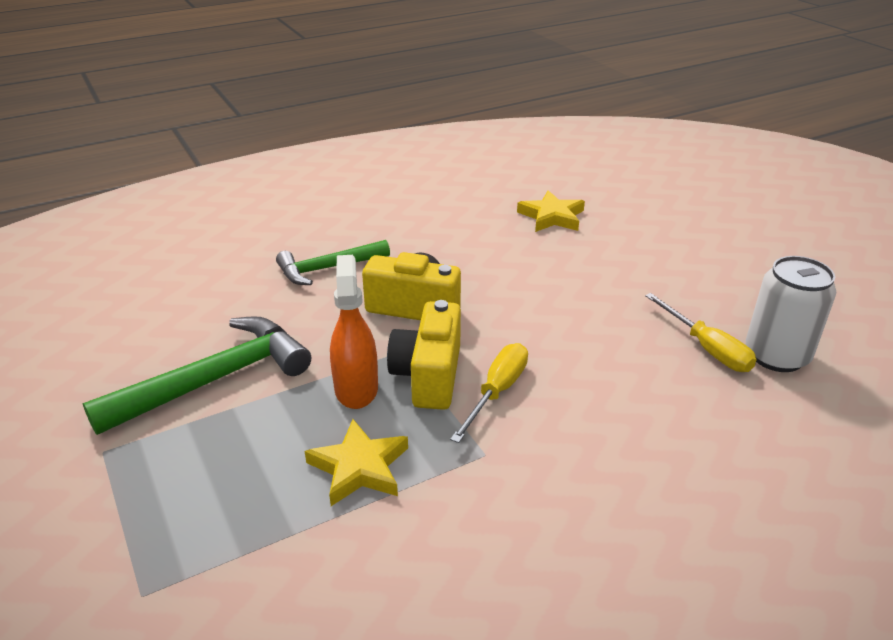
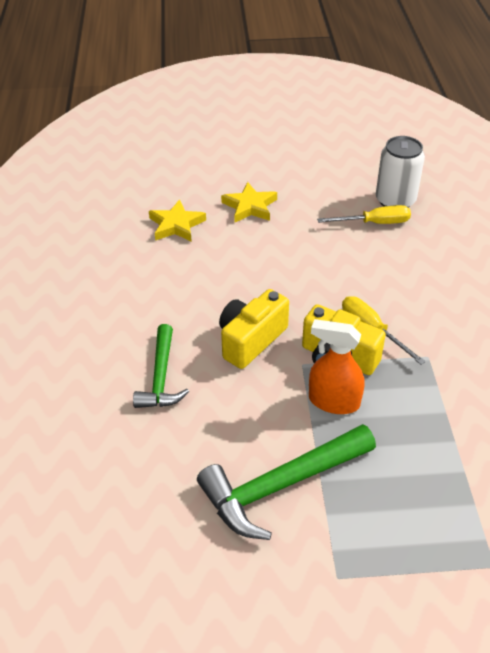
camera: 65 degrees left, 10 degrees up
green hammer [82,316,311,435] -> green hammer turned 105 degrees counterclockwise [197,424,376,540]
yellow star [305,419,408,506] -> yellow star moved to [221,182,277,222]

